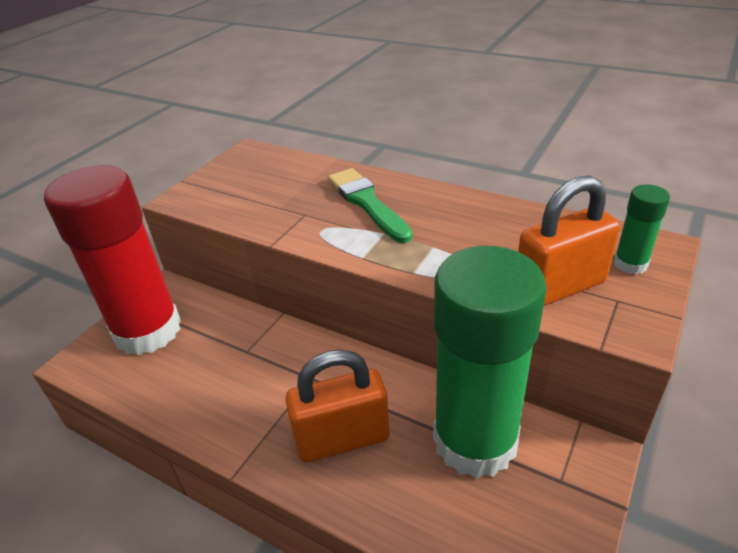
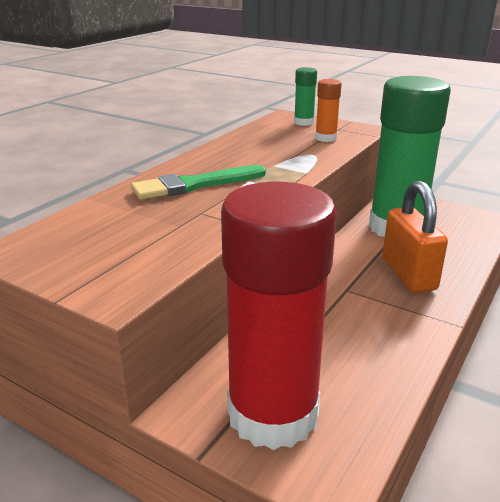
camera: 90 degrees left, 10 degrees down
orange padlock [518,175,620,306] -> orange glue stick [315,79,342,142]

